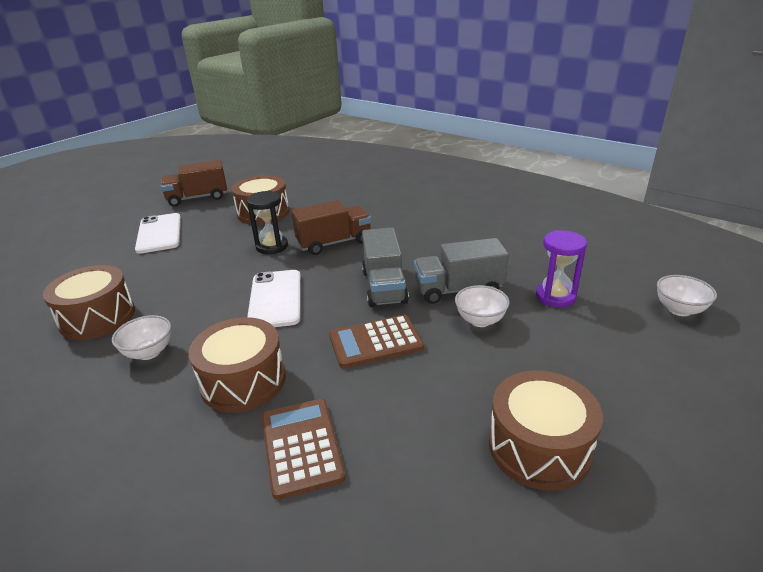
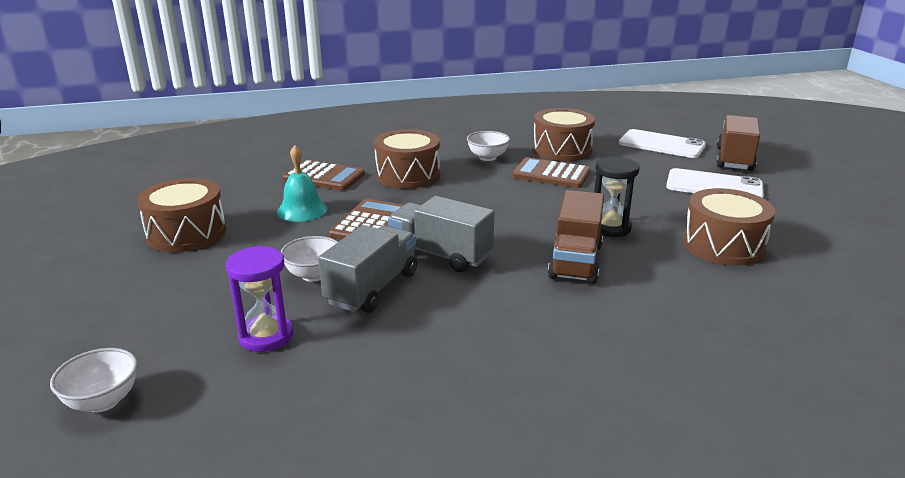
camera: 125 degrees right, 5 degrees down
brown truck [161,160,227,207] -> brown truck moved to [716,115,760,171]
white phone [247,270,301,327] -> white phone moved to [619,129,706,158]
none -> turquoise bell [277,145,327,222]
none -> brown calculator [512,157,590,188]

